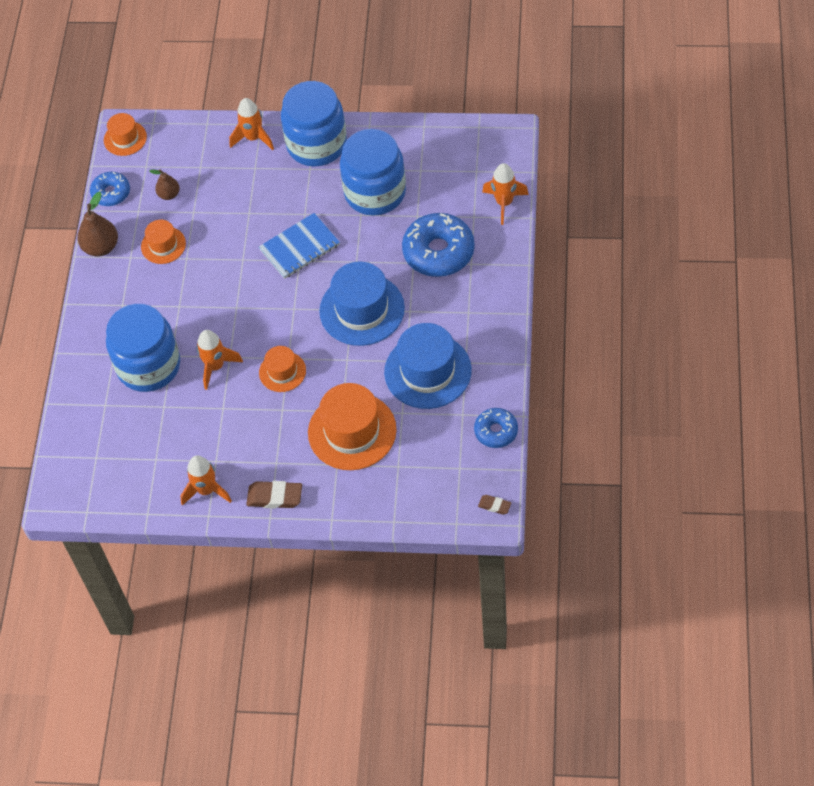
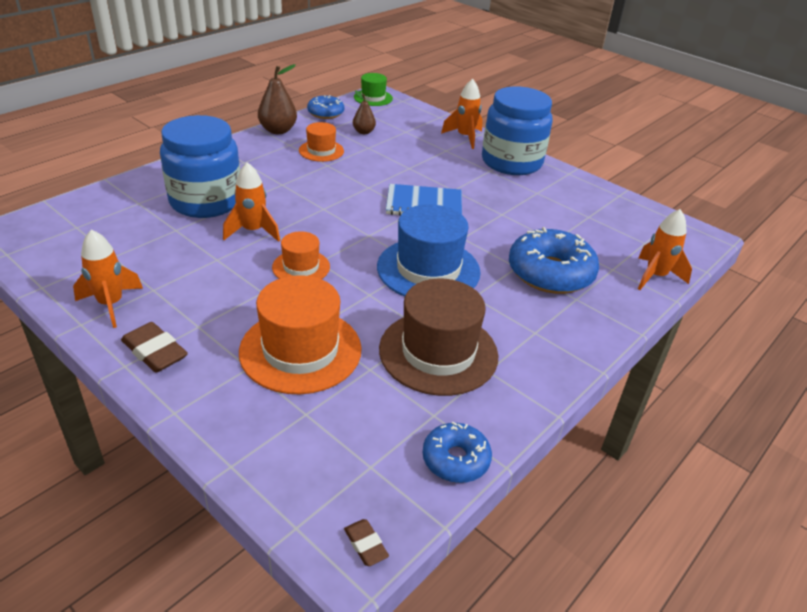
camera: 30 degrees right, 20 degrees down
orange hat [104,113,147,156] -> green hat [354,73,393,106]
blue jar [340,129,406,216] -> none
blue hat [384,323,472,409] -> brown hat [379,279,499,396]

